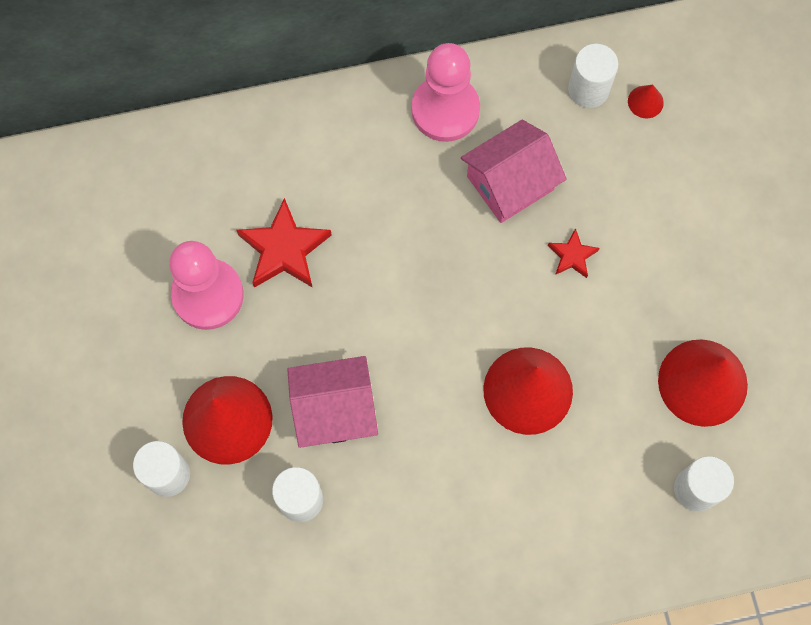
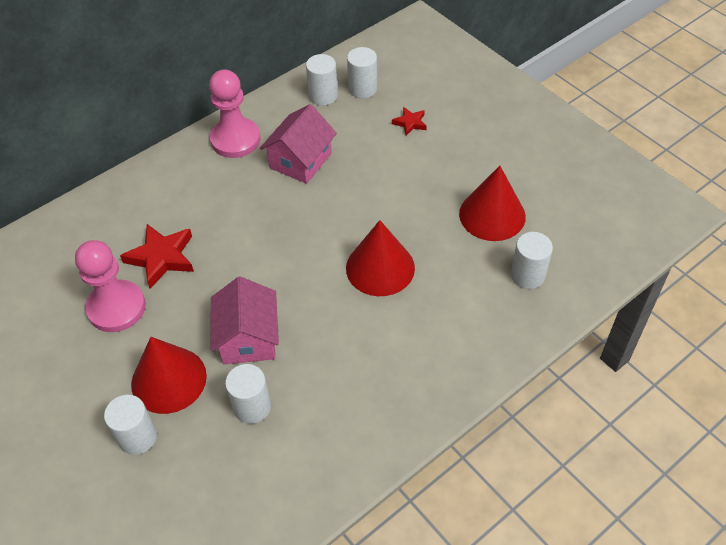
camera: 25 degrees left, 20 degrees down
pink house [287,356,378,448] -> pink house turned 60 degrees counterclockwise [211,277,279,364]
red star [548,228,600,278] -> red star moved to [392,107,427,136]
red cone [628,85,664,119] -> white cylinder [347,47,377,98]

